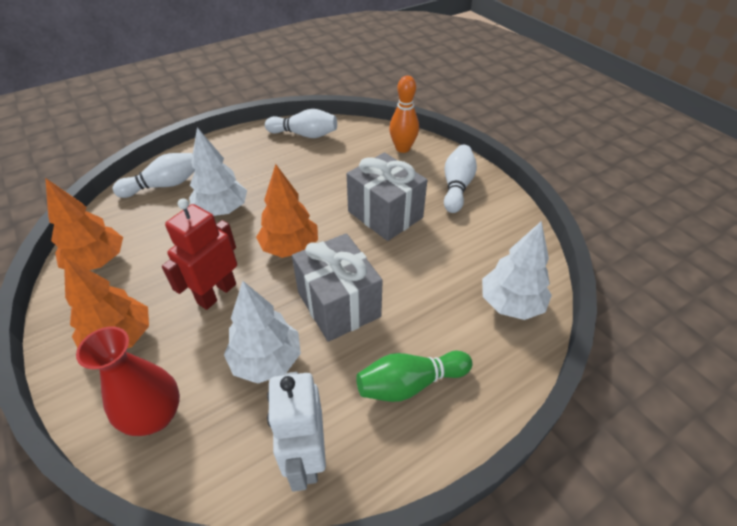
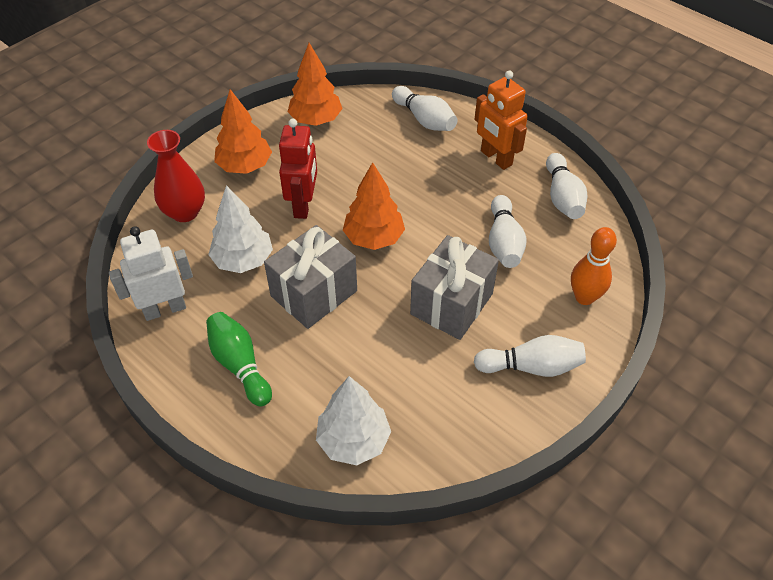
camera: 75 degrees right, 5 degrees up
red robot [162,198,237,310] -> red robot turned 75 degrees clockwise [279,118,317,219]
white tree [189,127,247,216] -> none
none -> orange robot [475,71,528,170]
none -> white bowling pin [489,195,527,268]

